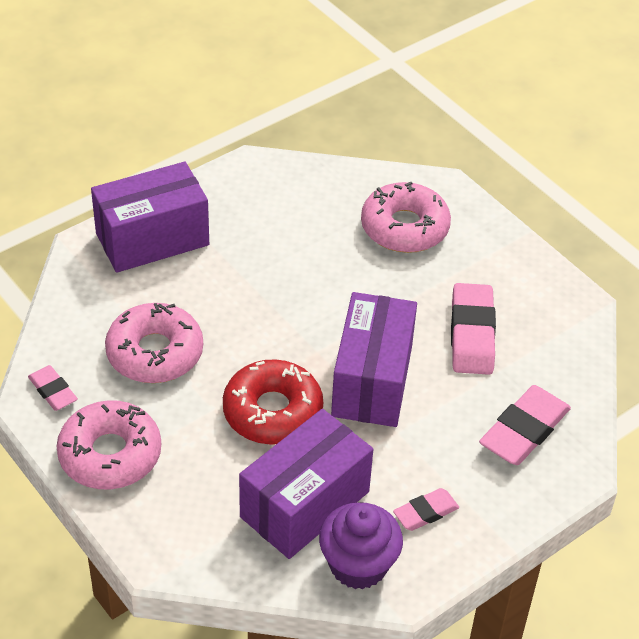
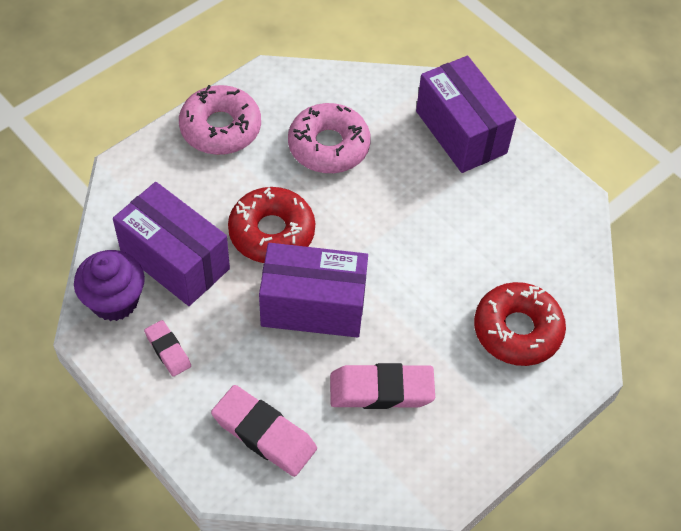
camera: 85 degrees right, 10 degrees up
pink eraser [28,365,78,411] -> none
pink donut [361,182,451,253] -> red donut [474,282,566,366]

